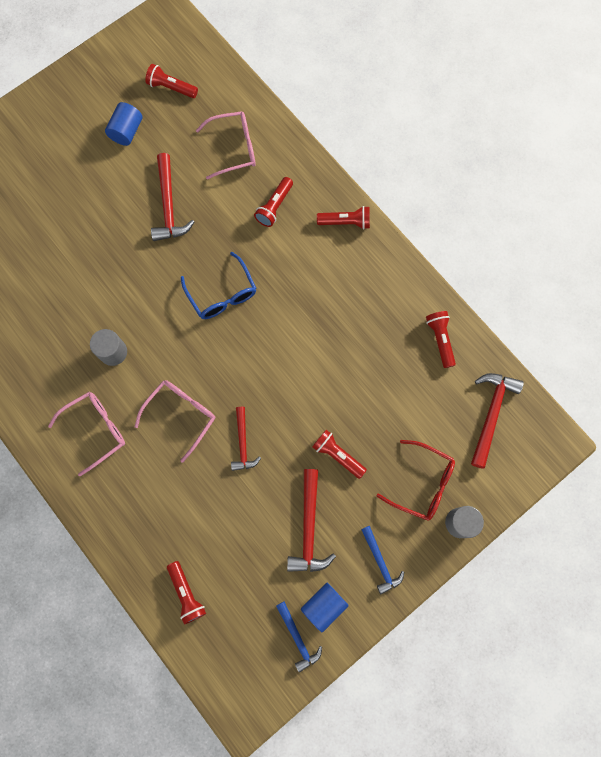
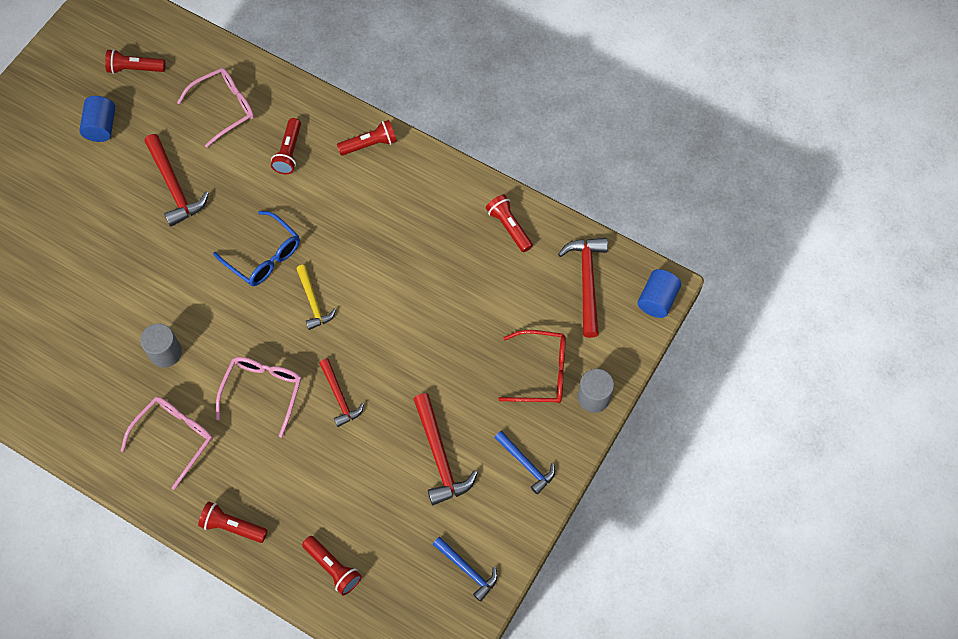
camera: 20 degrees left, 10 degrees down
blue cylinder [301,583,349,632] -> blue cylinder moved to [638,269,681,318]
red flashlight [312,430,367,479] -> red flashlight moved to [198,501,268,543]
none -> yellow hammer [296,265,336,330]

